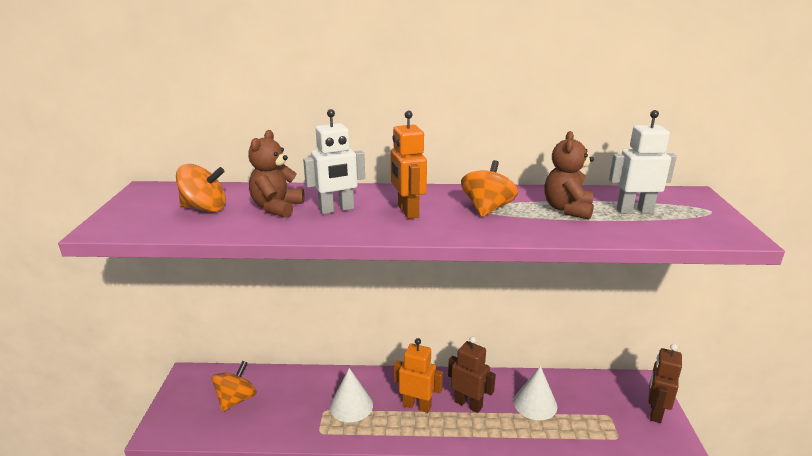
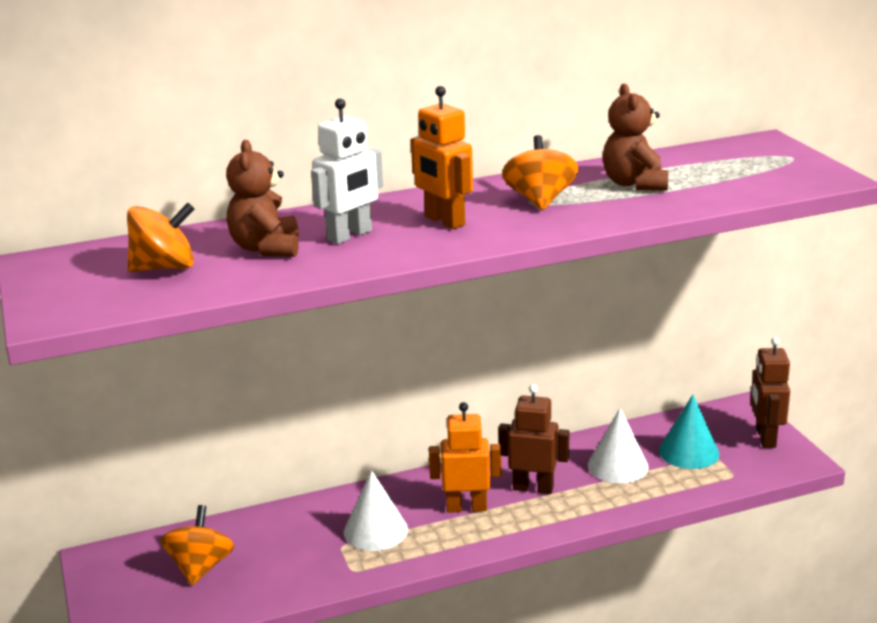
camera: 20 degrees left, 0 degrees up
white robot [609,110,677,213] -> none
none -> turquoise cone [659,395,720,469]

